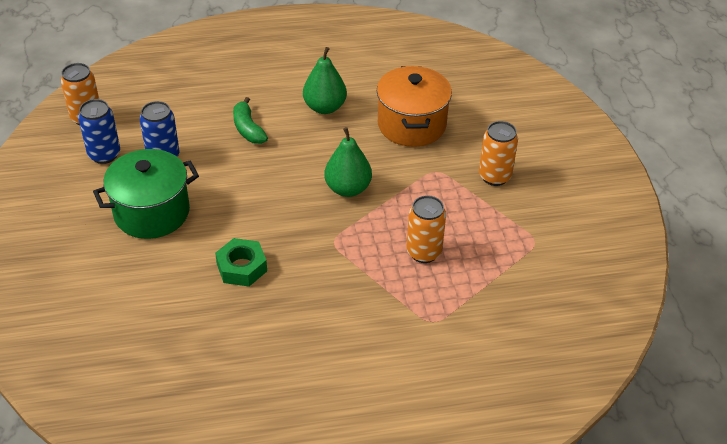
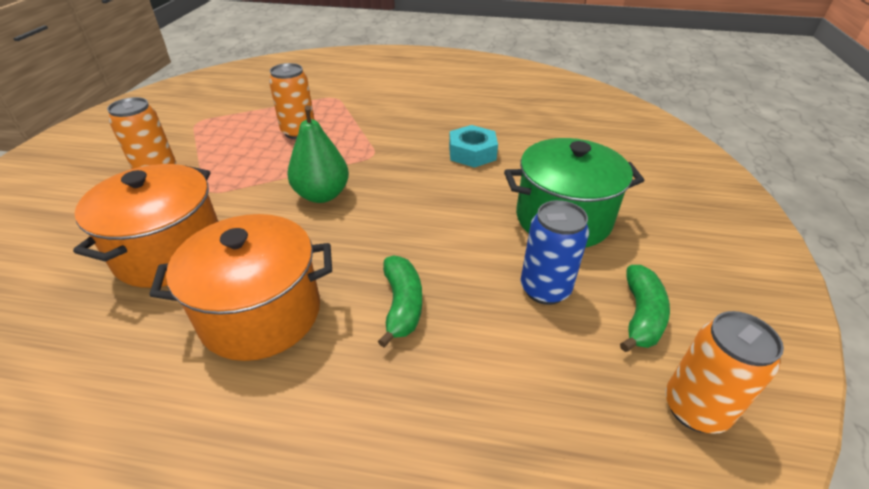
camera: 160 degrees left, 5 degrees down
blue can [78,99,120,164] -> green banana [620,265,670,352]
green nut [215,238,267,287] -> turquoise nut [449,125,498,168]
green pear [303,47,347,114] -> orange pot [149,214,332,361]

